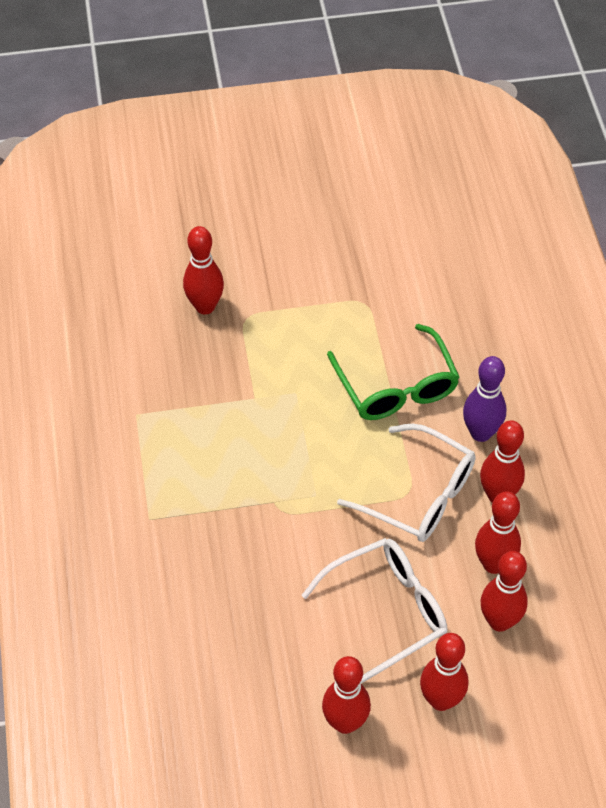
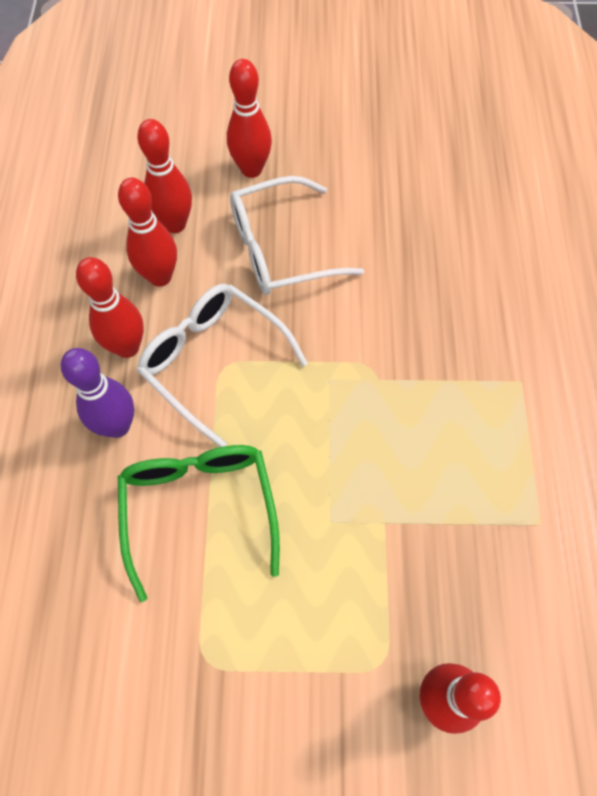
camera: 170 degrees left, 10 degrees up
red bowling pin [322,656,371,734] -> none

